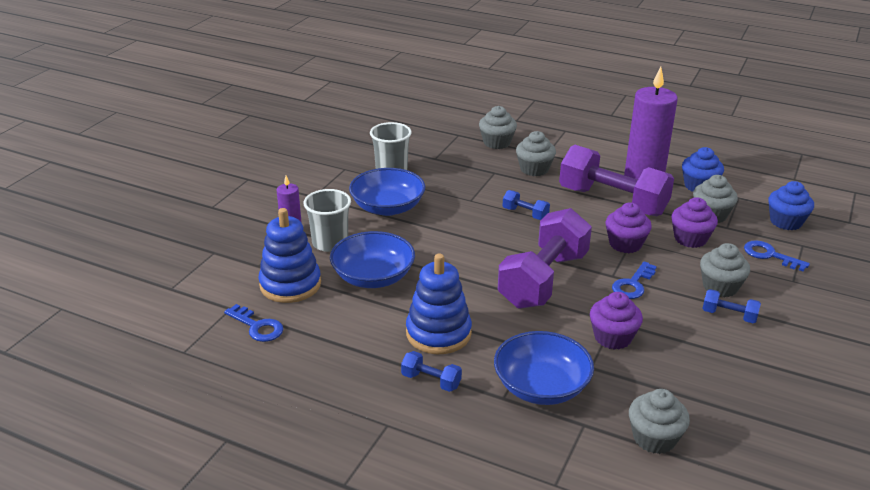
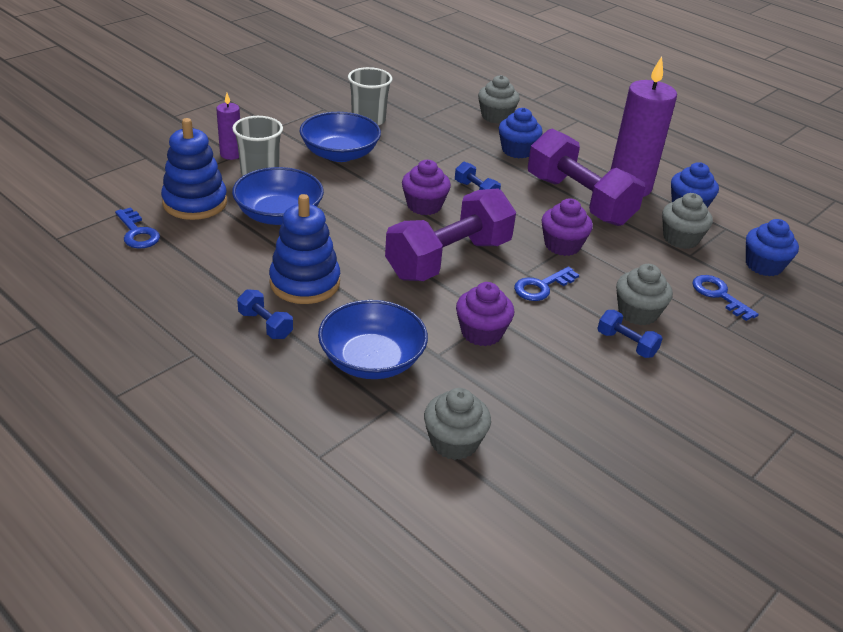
camera: 15 degrees right, 5 degrees up
grey cupcake [516,131,556,176] -> blue cupcake [499,108,543,159]
purple cupcake [671,197,718,248] -> purple cupcake moved to [402,160,451,215]

